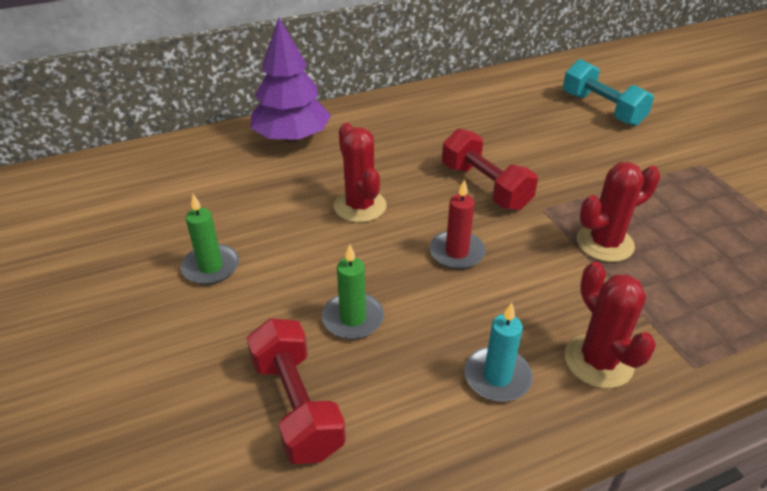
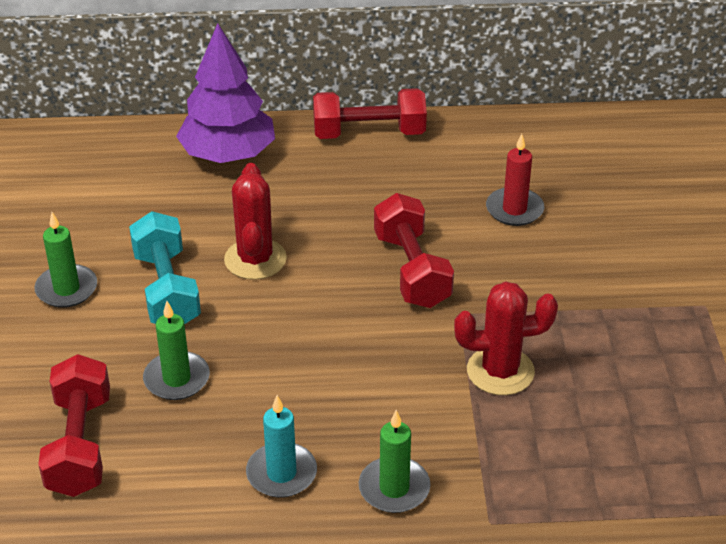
camera: 20 degrees right, 0 degrees up
red candle [429,179,486,269] -> red candle moved to [486,134,544,226]
turquoise dumbbell [563,59,654,126] -> turquoise dumbbell moved to [129,211,201,324]
red cactus [565,261,656,388] -> green candle [359,410,431,513]
none -> red dumbbell [313,88,427,139]

